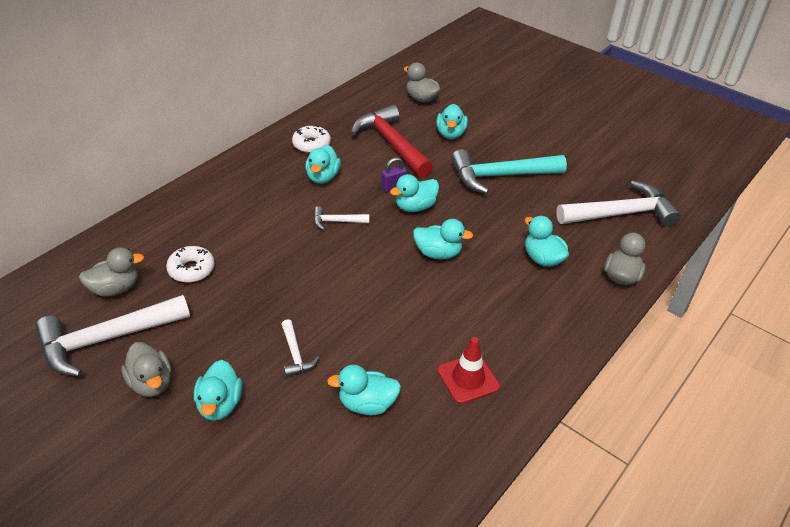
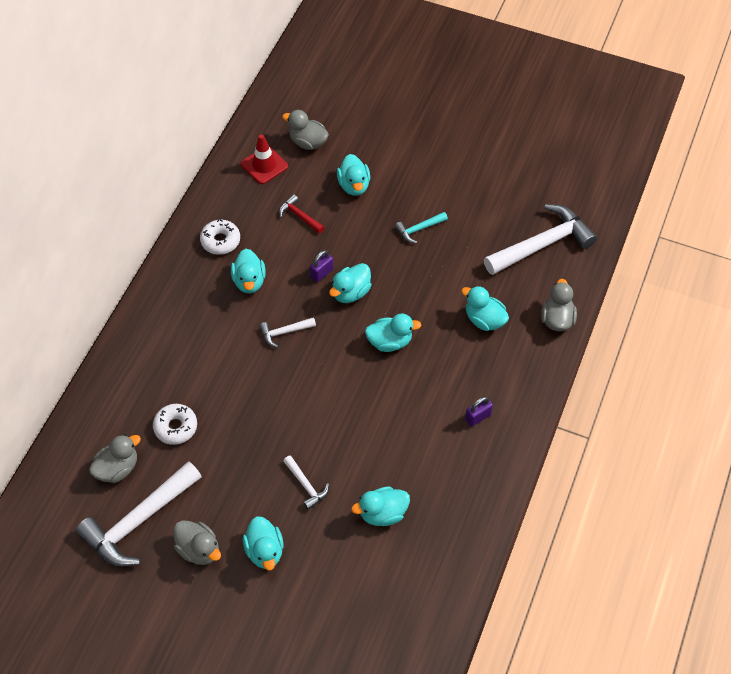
camera: 15 degrees left, 15 degrees up
red hammer [351,105,433,178] -> red hammer [279,194,325,234], size x0.46
red traffic cone [437,337,500,404] -> red traffic cone moved to [241,134,288,184]
turquoise hammer [451,149,567,194] -> turquoise hammer [395,212,448,243], size x0.46
none -> purple padlock [465,396,493,427]

